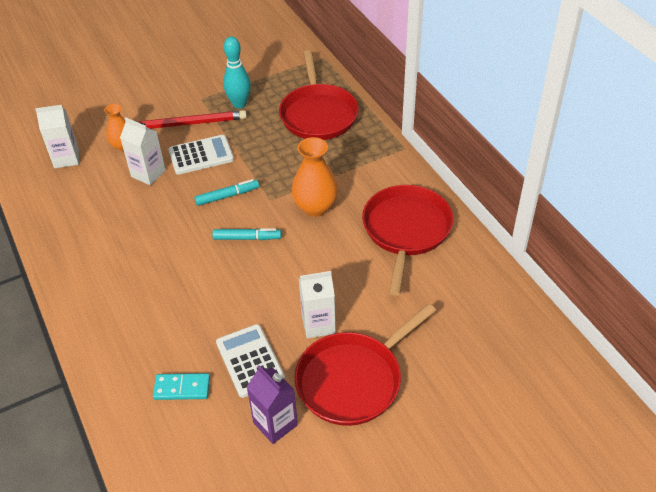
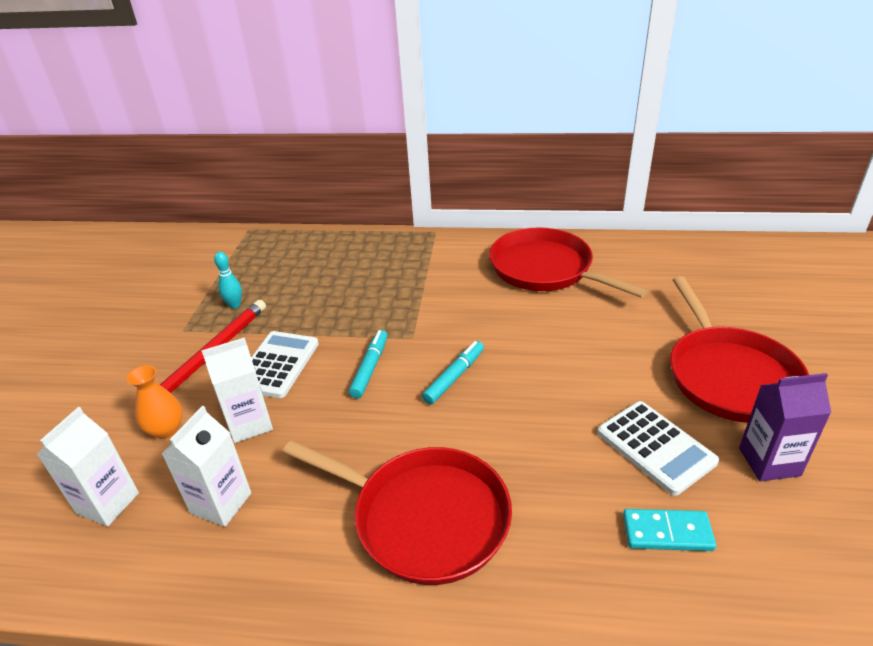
camera: 55 degrees left, 10 degrees down
turquoise domino [153,373,210,400] -> turquoise domino turned 60 degrees clockwise [623,509,716,551]
white calculator [216,324,285,398] -> white calculator turned 135 degrees counterclockwise [597,401,719,496]
turquoise bowling pin [223,36,251,109] -> turquoise bowling pin [214,252,242,309], size x0.59
red pan [279,50,359,140] -> red pan moved to [283,440,512,585]
orange vase [292,137,338,217] -> none
white carton [299,271,336,339] -> white carton moved to [162,406,251,527]

